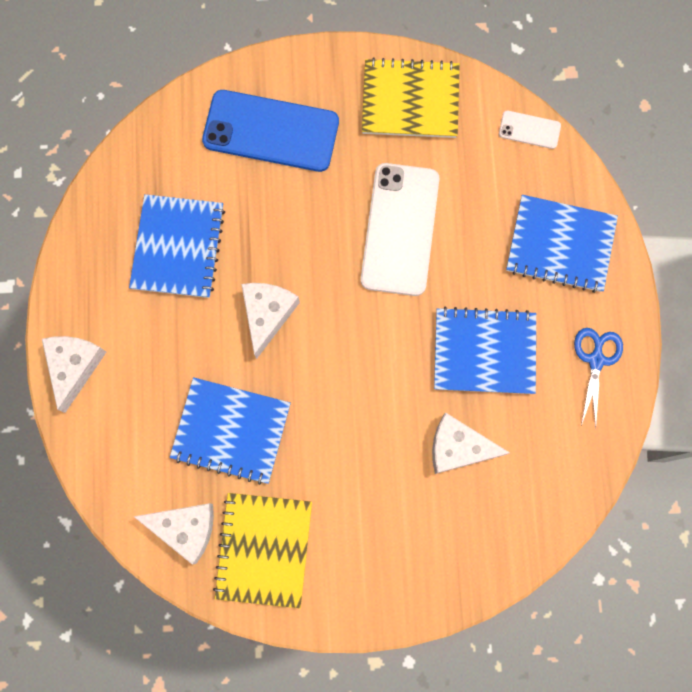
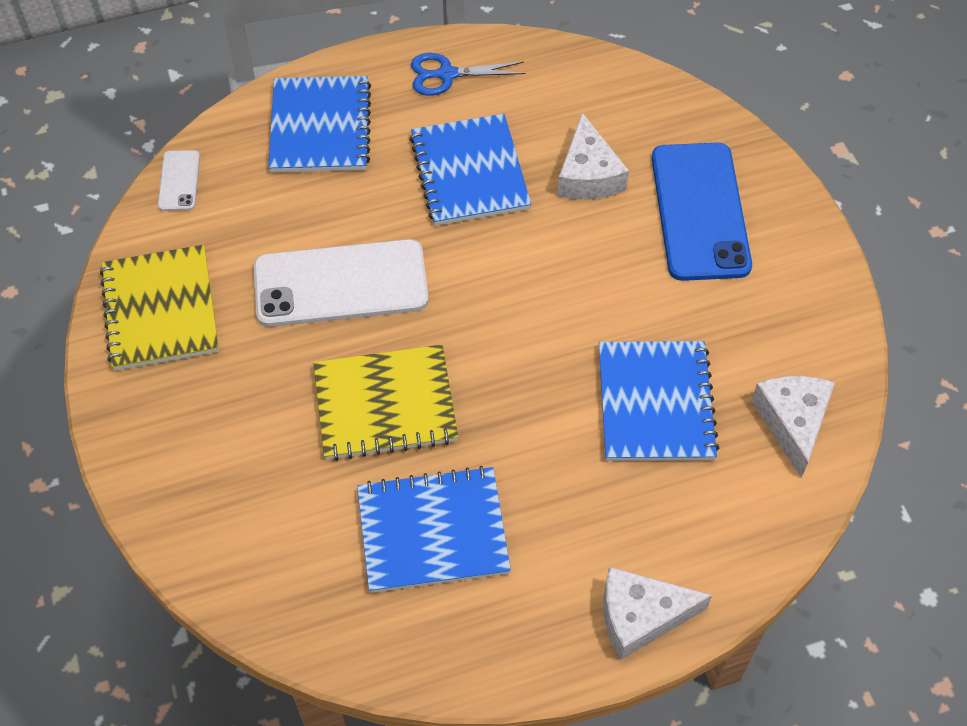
camera: 105 degrees left, 20 degrees down
blue phone [202,90,339,172] -> blue phone moved to [652,143,752,281]
yellow notebook [213,493,312,608] -> yellow notebook moved to [313,345,459,461]
white cheese [241,283,300,359] -> none

